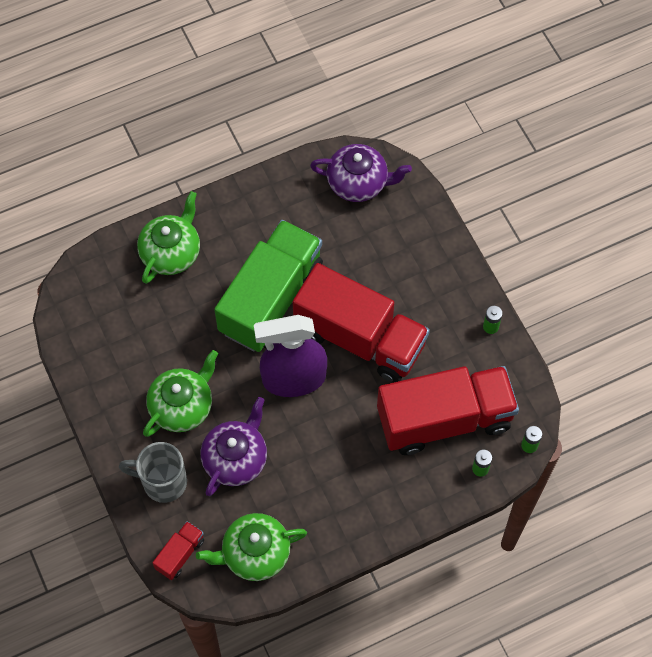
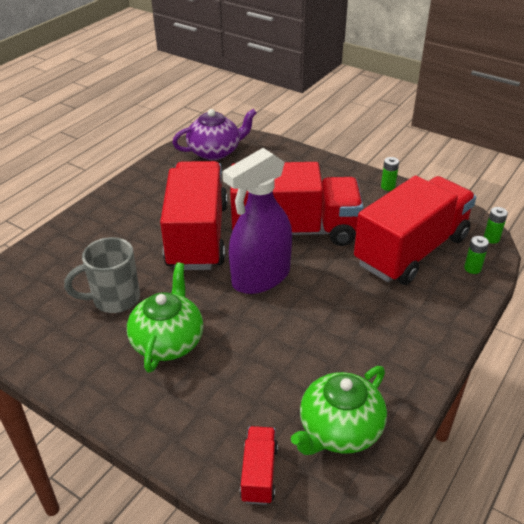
camera: 30 degrees left, 25 degrees down
grey mug [119,442,187,503] -> grey mug moved to [64,237,140,313]
green teapot [137,191,200,284] -> none
purple teapot [201,397,267,496] -> none
green truck [214,220,323,352] -> red truck [160,161,228,270]

